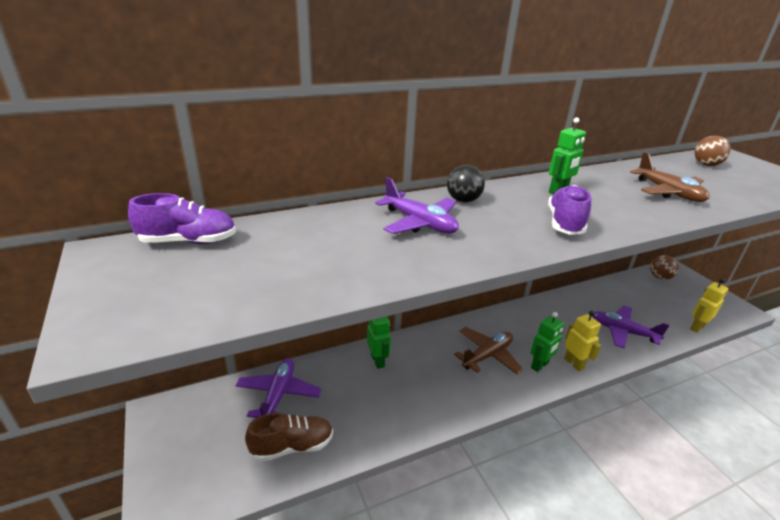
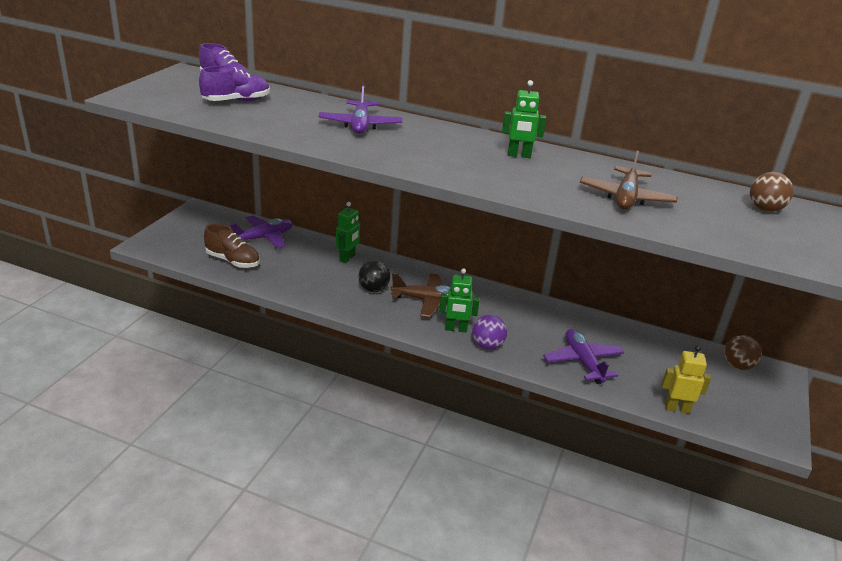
camera: 45 degrees right, 0 degrees up
black ball [447,165,485,203] -> black ball moved to [359,260,390,292]
purple shoe [548,185,591,235] -> purple shoe moved to [199,66,270,101]
yellow robot [564,311,601,371] -> purple ball [472,315,507,350]

